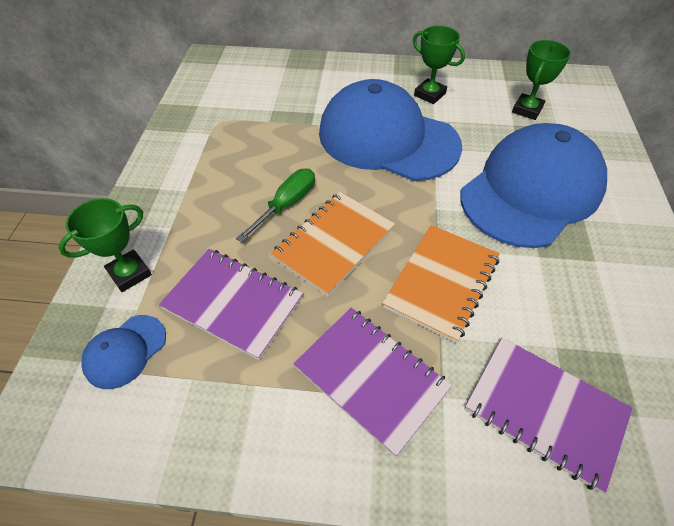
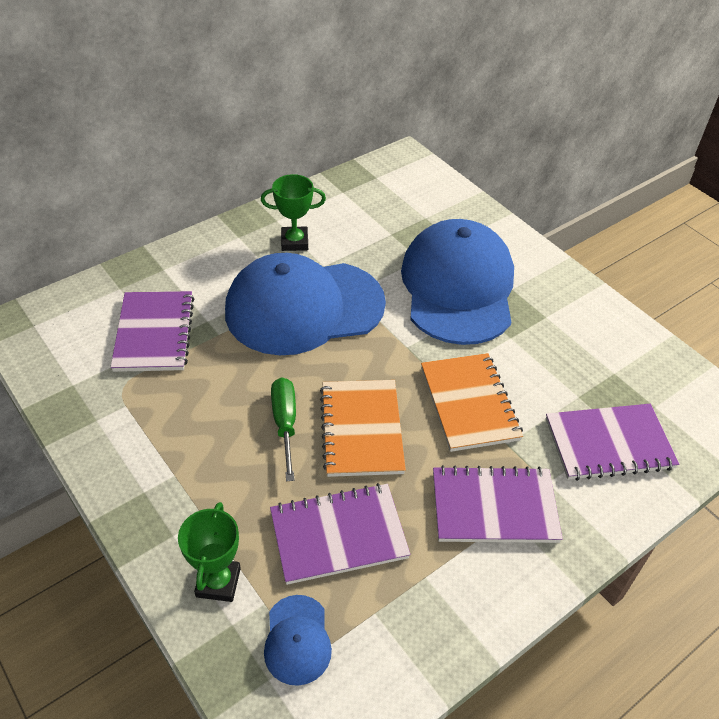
camera: 45 degrees left, 5 degrees down
green trophy [512,40,571,120] -> none
none -> purple notebook [111,291,194,372]

